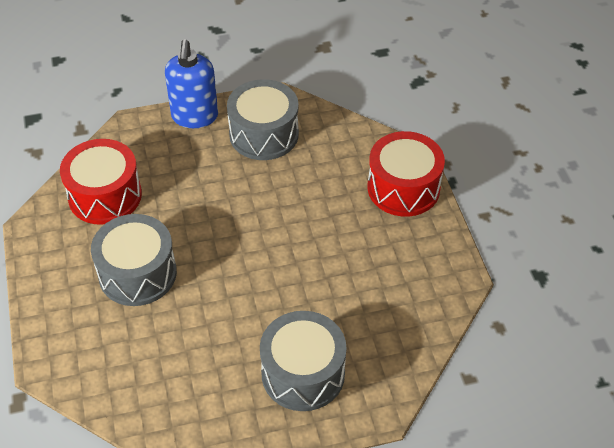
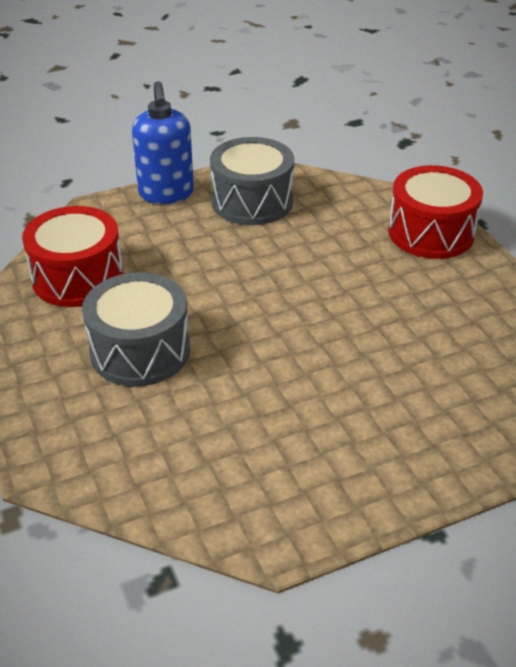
camera: 10 degrees left, 10 degrees down
grey drum [260,311,347,411] -> none

